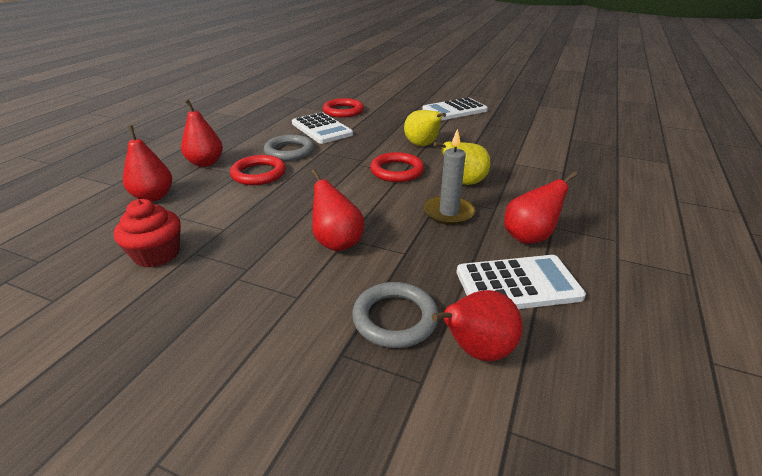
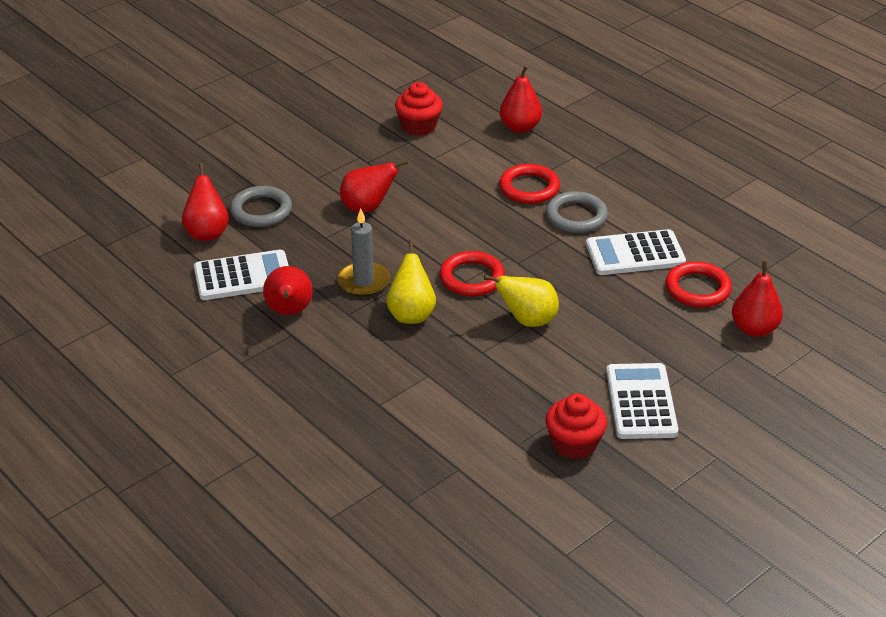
camera: 115 degrees right, 5 degrees up
red pear [181,99,223,167] -> red pear moved to [732,261,783,337]
white calculator [457,255,586,309] -> white calculator turned 120 degrees counterclockwise [194,250,289,300]
none -> red cupcake [546,393,607,460]

